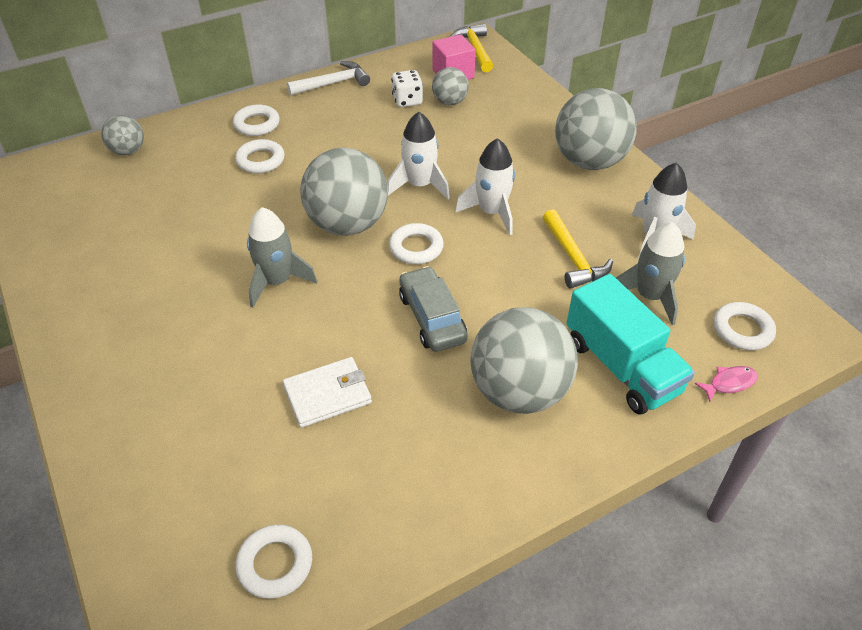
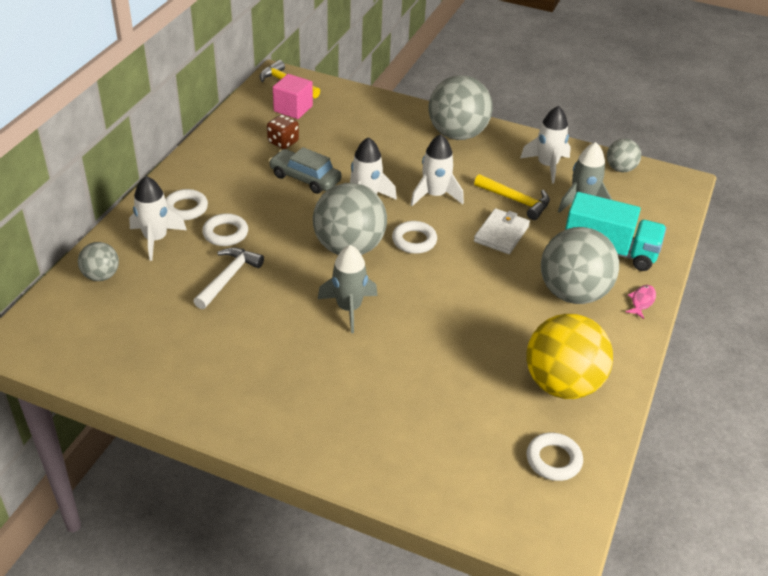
camera: 40 degrees left, 5 degrees down
white wallet [283,357,372,428] -> white wallet moved to [474,208,530,254]
white hammer [287,61,370,96] -> white hammer moved to [193,247,264,309]
white dice [391,70,423,107] -> brown dice [267,114,299,149]
grey car [399,266,468,352] -> grey car moved to [269,147,342,194]
grey ball [432,67,469,105] -> grey ball moved to [607,138,641,172]
pink fish [694,366,758,402] -> pink fish moved to [626,285,656,319]
white ring [714,302,776,351] -> none
none -> white rocket [129,176,187,261]
none -> yellow ball [526,314,613,399]

